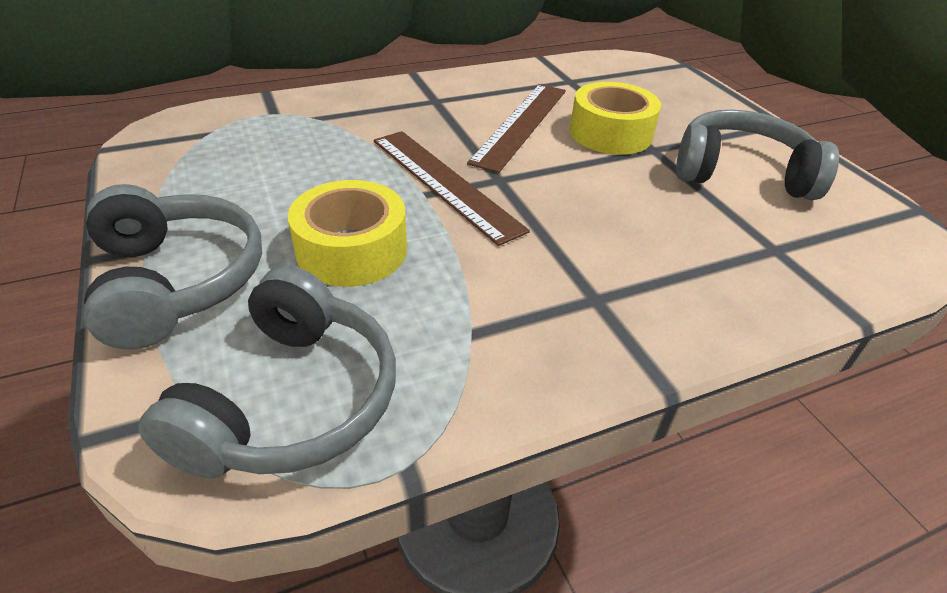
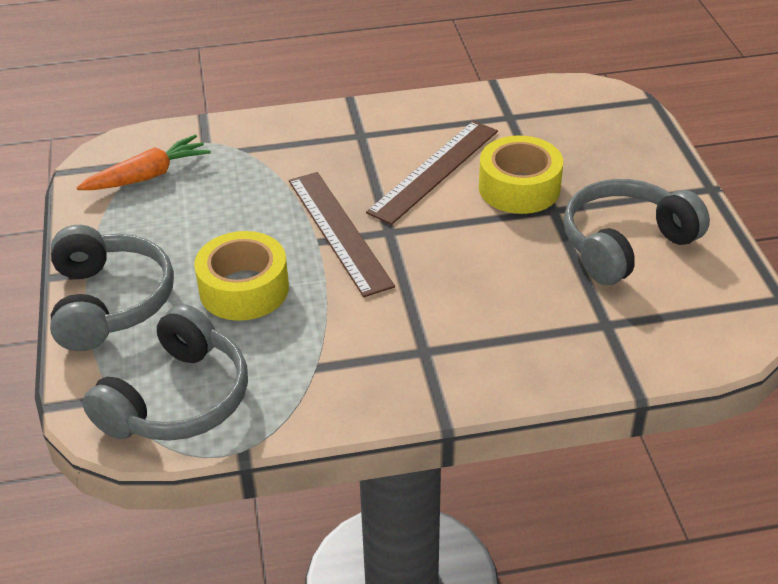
camera: 15 degrees right, 0 degrees up
grey headphones [676,110,839,200] -> grey headphones turned 60 degrees counterclockwise [564,179,710,285]
none -> orange carrot [76,135,211,190]

